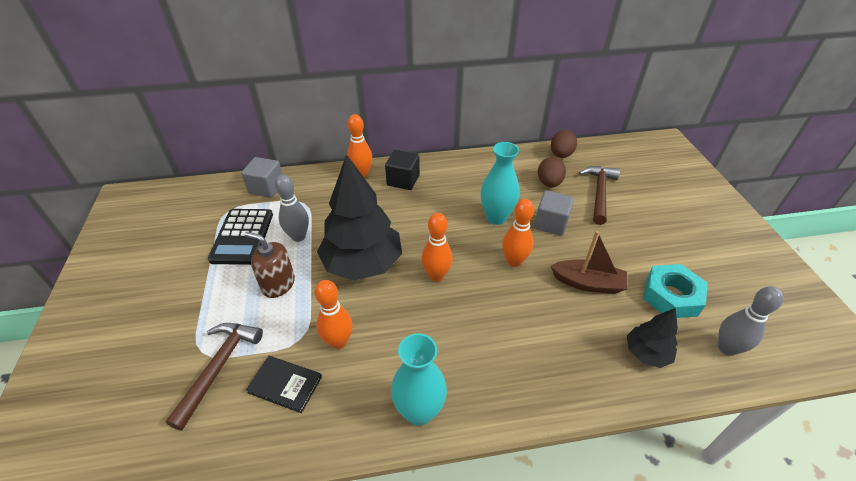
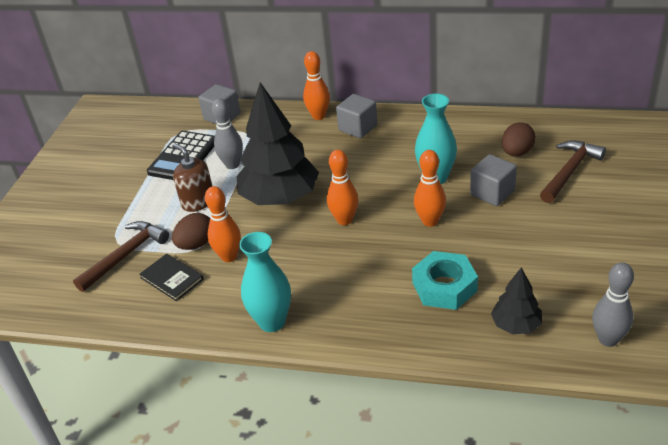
camera: 25 degrees right, 5 degrees down
black cube [385,150,420,190] -> grey cube [336,94,377,138]
brown egg [551,130,577,158] -> brown egg moved to [172,213,210,250]
brown boat [551,231,628,294] -> none
turquoise nut [643,264,708,318] -> turquoise nut moved to [412,251,478,310]

